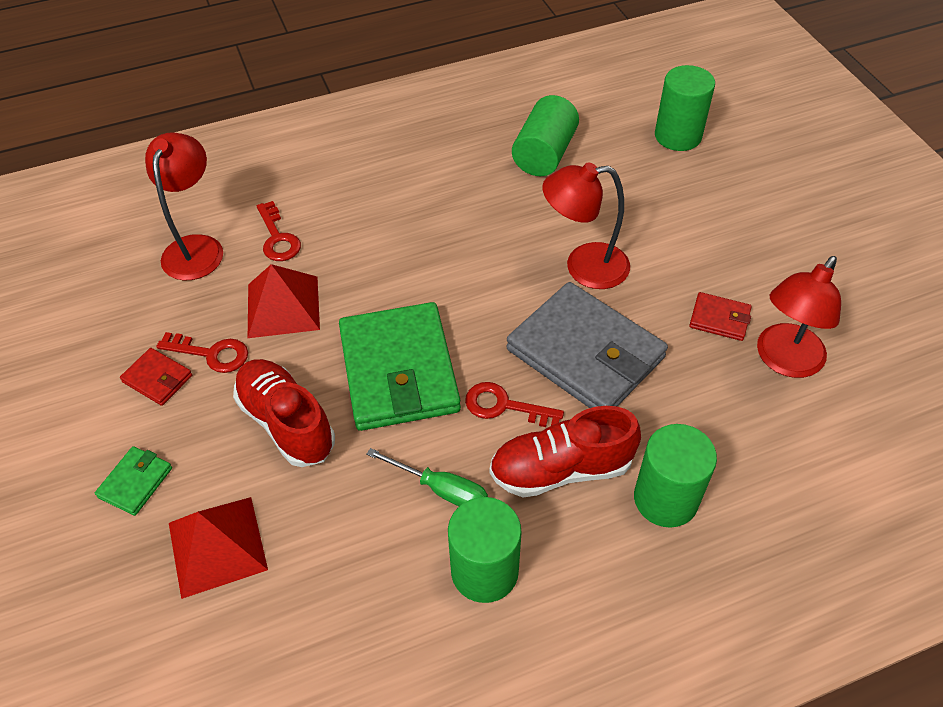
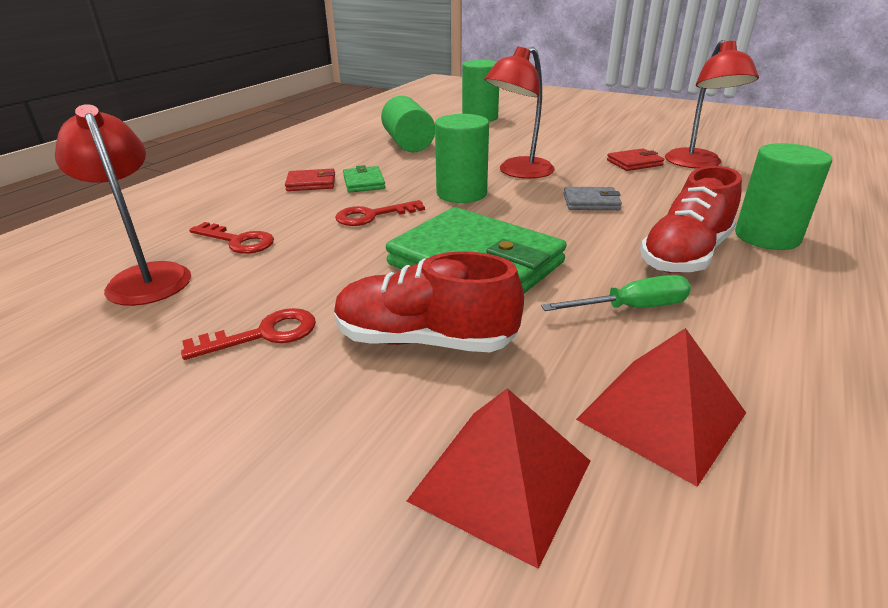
camera: 40 degrees left, 20 degrees down
green wallet [95,446,172,516] -> green wallet moved to [343,165,385,193]
red wallet [120,348,192,406] -> red wallet moved to [285,169,335,191]
red pyramid [248,264,320,338] -> red pyramid moved to [576,328,746,487]
green cylinder [448,497,521,603] -> green cylinder moved to [435,114,489,203]
red key [465,382,564,427] -> red key moved to [335,200,425,226]
grey wallet [507,282,668,408] -> grey wallet [563,187,622,210], size x0.44

